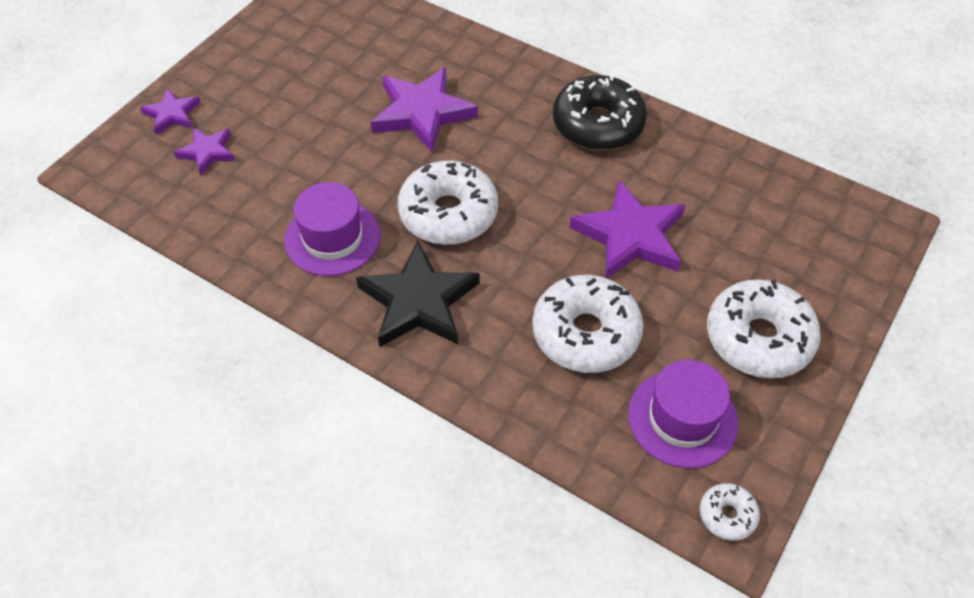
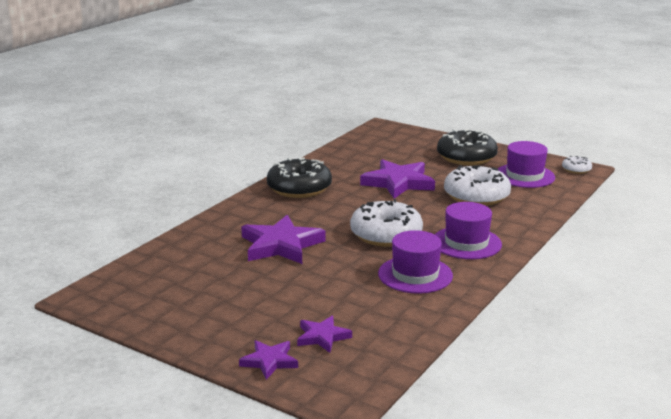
camera: 90 degrees left, 30 degrees down
black star [356,241,480,347] -> purple hat [435,202,502,259]
white donut [707,279,821,378] -> black donut [437,129,498,165]

